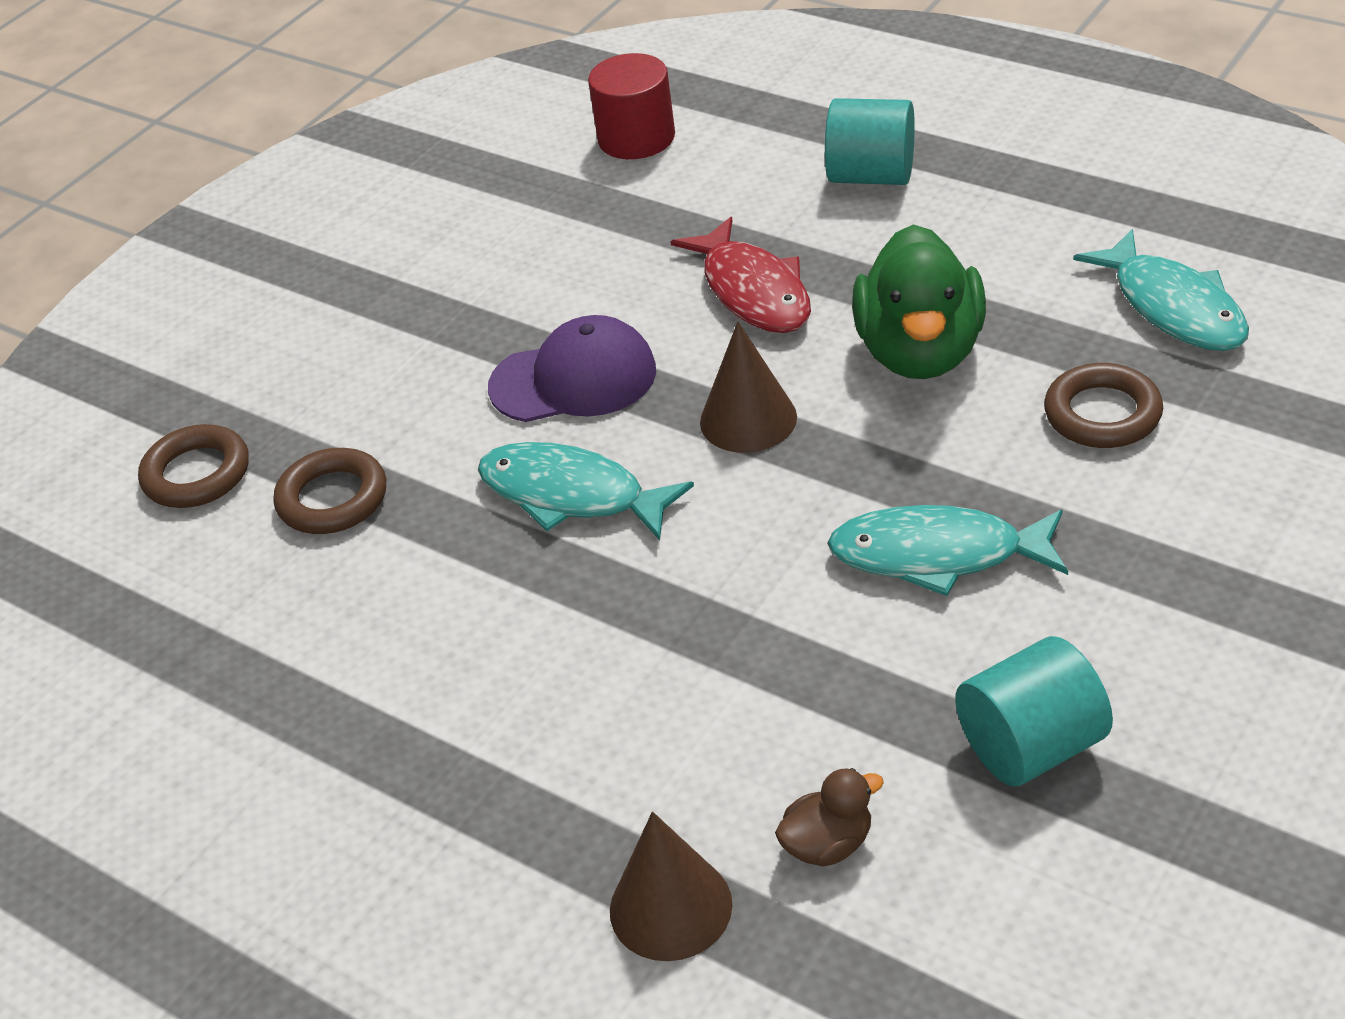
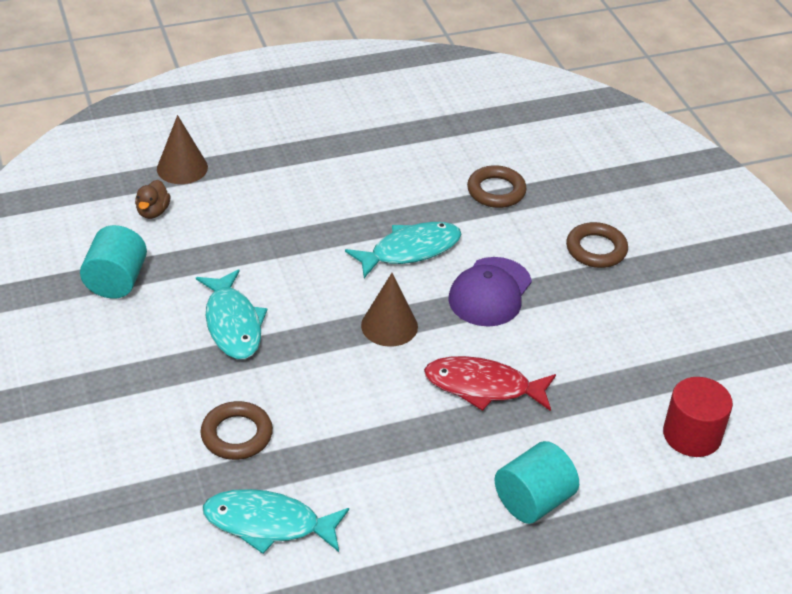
camera: 120 degrees right, 0 degrees up
brown ring [138,424,249,508] -> brown ring moved to [566,222,628,268]
turquoise fish [827,505,1068,596] -> turquoise fish turned 120 degrees clockwise [196,269,267,359]
green duck [852,225,986,379] -> none

